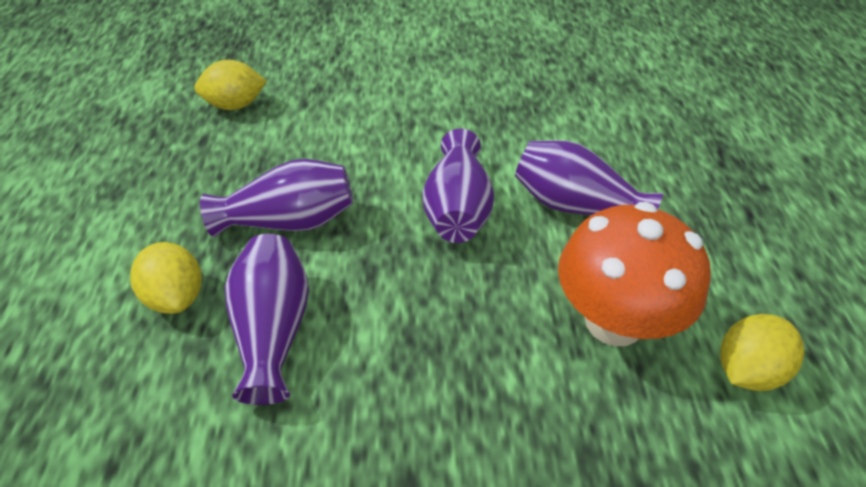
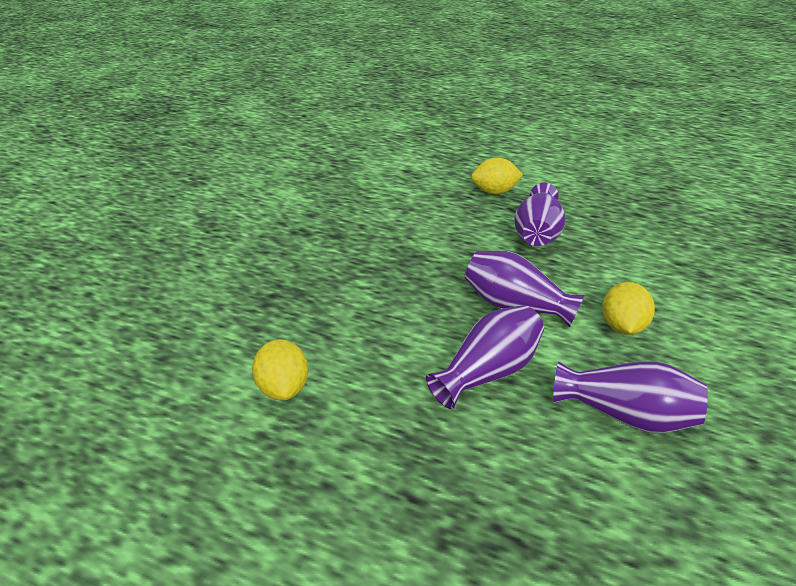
camera: 115 degrees right, 10 degrees down
yellow lemon [194,60,267,110] -> yellow lemon moved to [602,282,655,335]
purple vase [225,234,309,405] -> purple vase moved to [553,361,708,433]
orange mushroom [558,202,711,346] -> none

